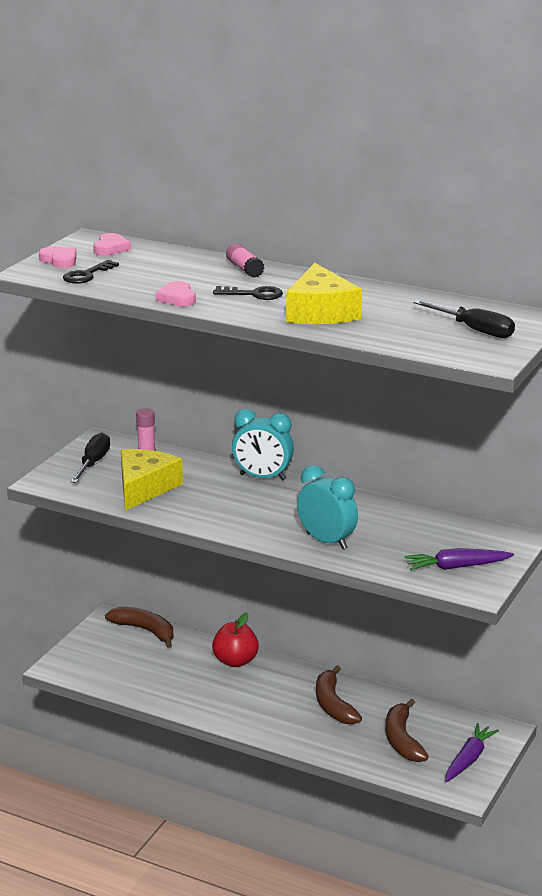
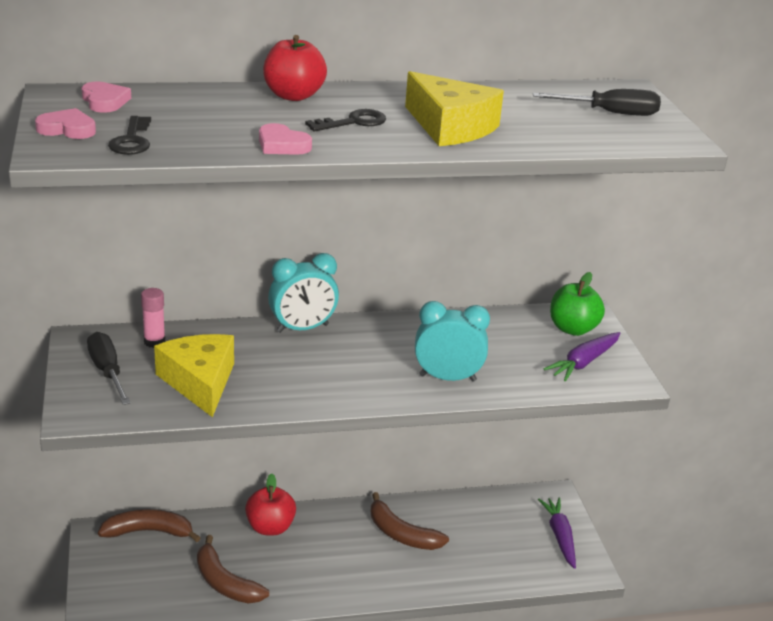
camera: 40 degrees left, 5 degrees up
pink glue stick [226,243,264,278] -> red apple [263,35,327,101]
brown banana [386,699,429,762] -> brown banana moved to [197,535,269,604]
none -> green apple [550,272,605,336]

